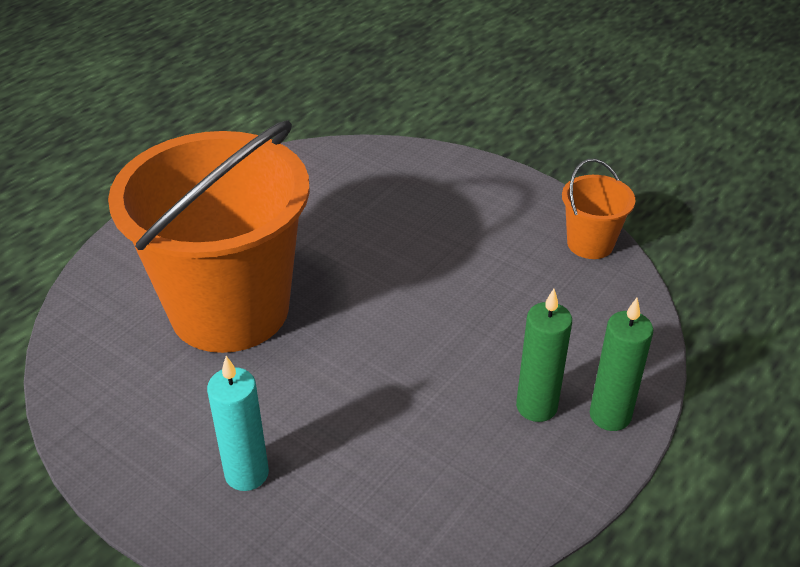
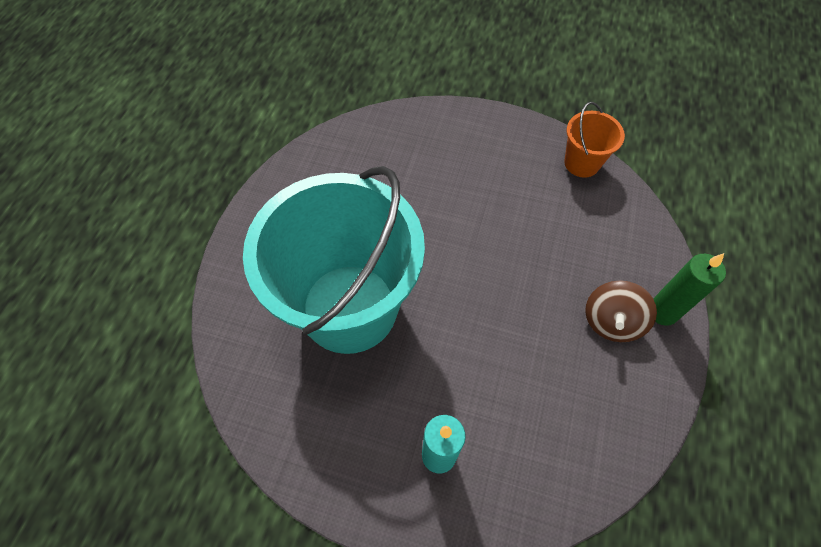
camera: 20 degrees left, 20 degrees up
orange bucket [108,120,310,353] -> turquoise bucket [243,166,425,354]
green candle [516,289,572,422] -> brown spinning top [585,281,657,342]

